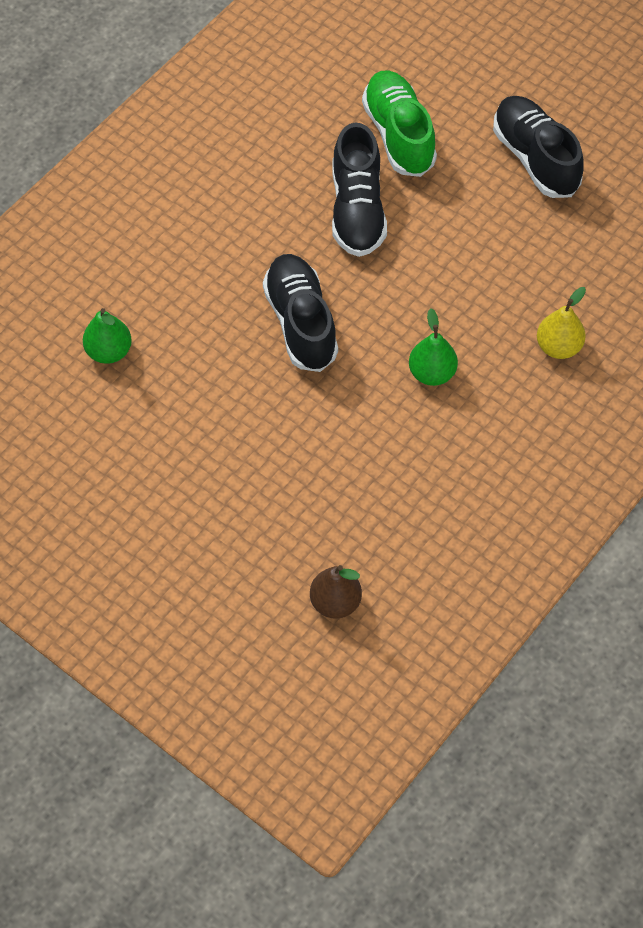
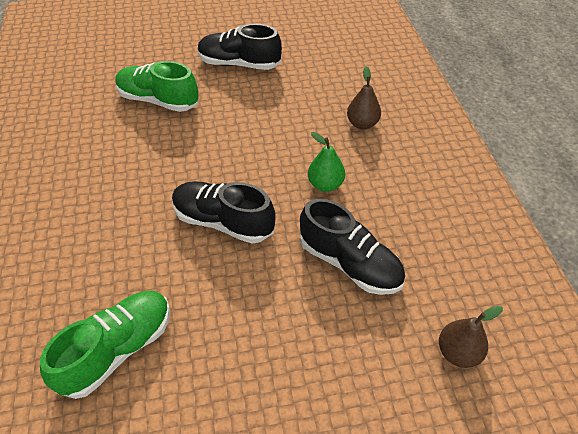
camera: 50 degrees left, 10 degrees down
green pear [83,308,132,364] -> green shoe [40,291,170,399]
black shoe [332,123,387,257] -> black shoe moved to [300,199,405,295]
yellow pear [537,287,586,359] -> brown pear [347,66,381,129]

